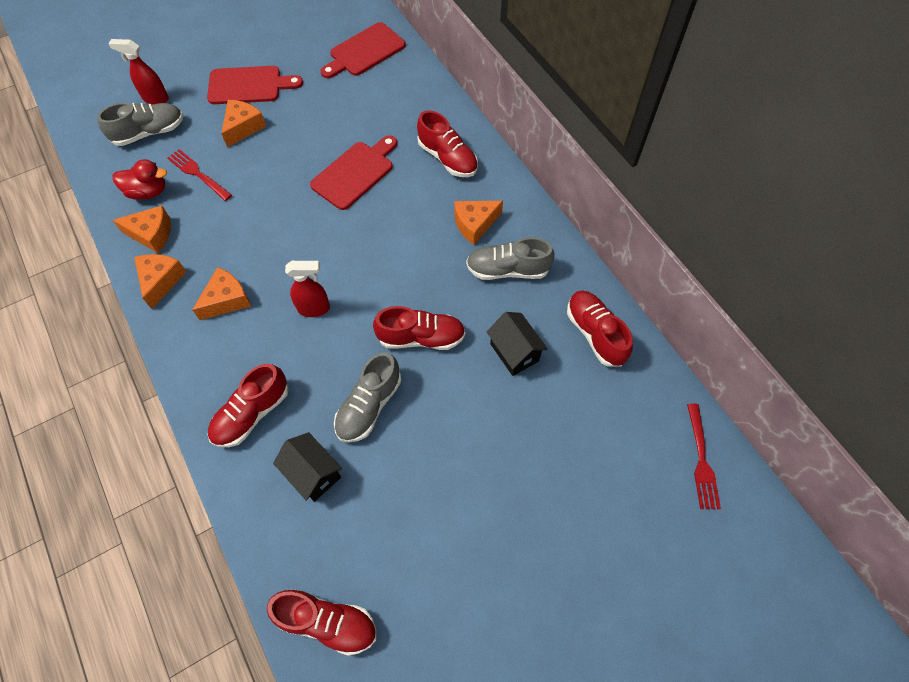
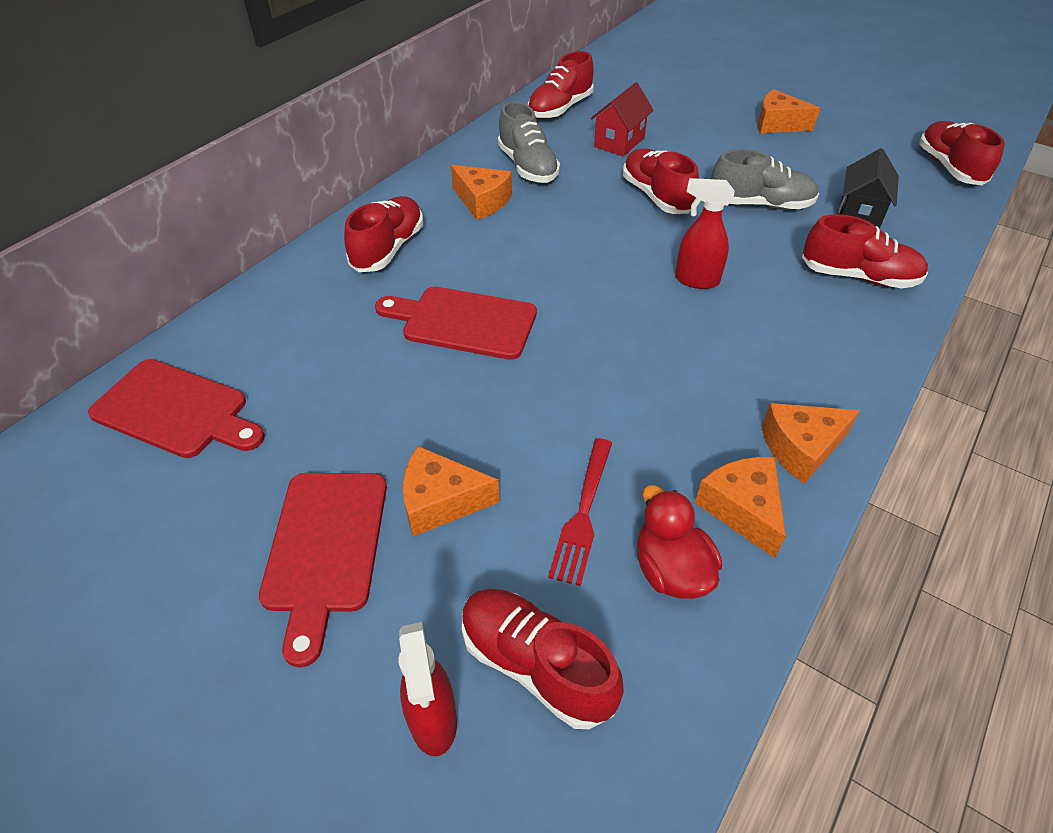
camera: 115 degrees left, 15 degrees down
grey shoe [97,103,184,146] -> red shoe [462,589,624,729]
orange cheese [192,267,251,320] -> orange cheese moved to [758,89,820,134]
red cutting board [207,66,303,104] -> red cutting board turned 150 degrees counterclockwise [259,473,387,667]
red spray bottle [285,261,330,317] -> red spray bottle turned 45 degrees counterclockwise [675,178,735,289]
black house [487,312,548,376] -> red house [591,82,654,156]
red fork [687,404,721,509] -> none

